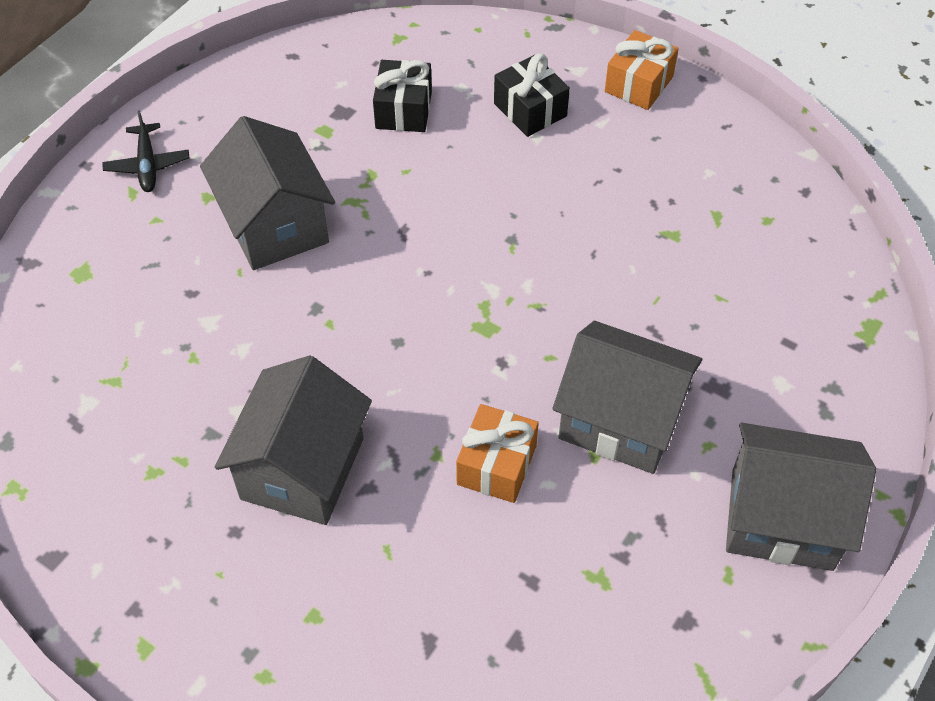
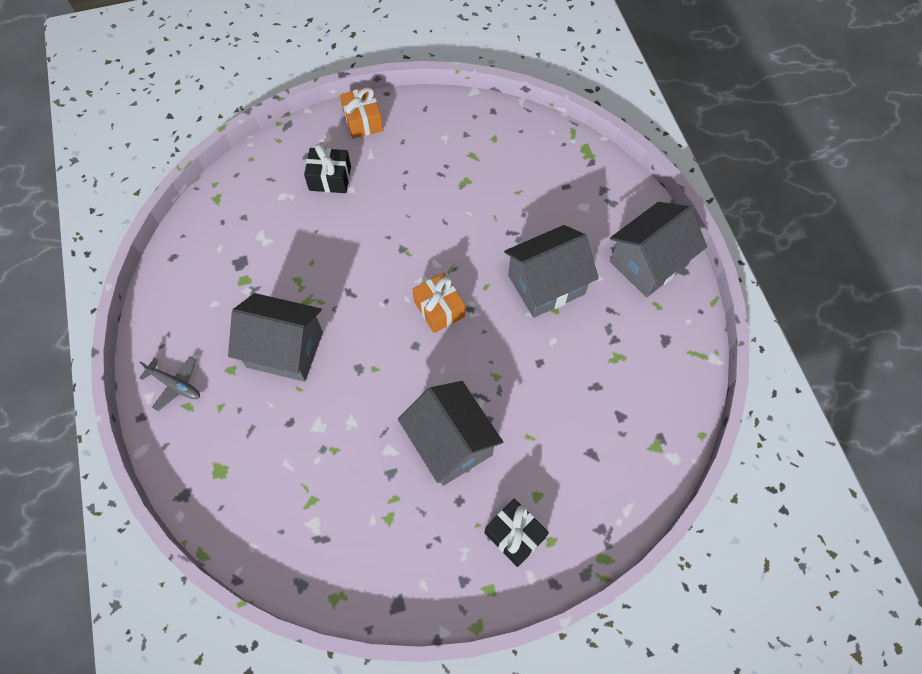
camera: 50 degrees left, 10 degrees up
black plane [102,110,189,192] -> grey plane [139,356,200,411]
black gift [373,60,432,132] -> black gift moved to [485,498,549,567]
orange gift [456,404,539,503] -> orange gift moved to [413,273,465,333]

